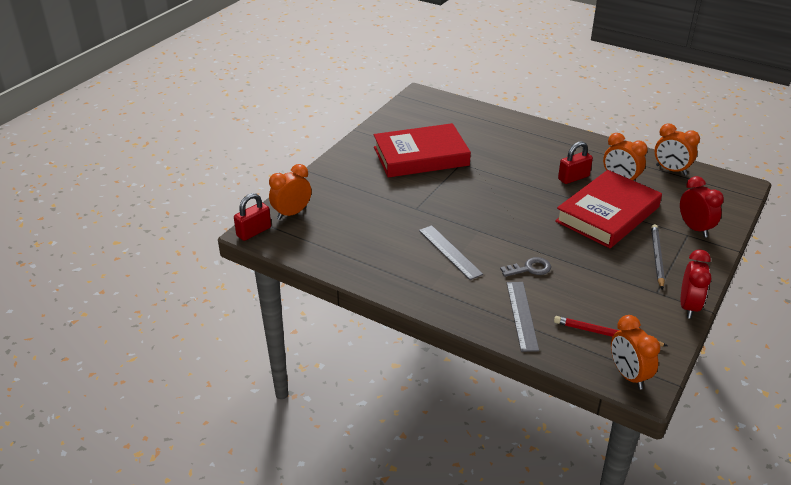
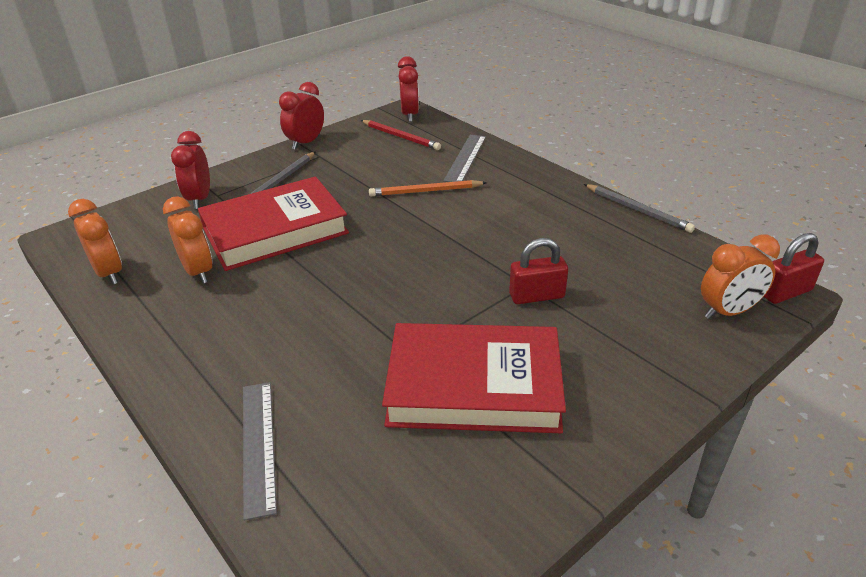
camera: 160 degrees left, 0 degrees up
grey ruler [419,225,483,280] -> grey ruler moved to [243,382,277,521]
grey key [500,257,551,277] -> orange pencil [369,180,487,196]
red padlock [558,141,593,184] -> red padlock moved to [509,238,568,304]
orange clock [611,315,661,390] -> red clock [398,56,419,122]
none -> grey pencil [584,184,695,233]

